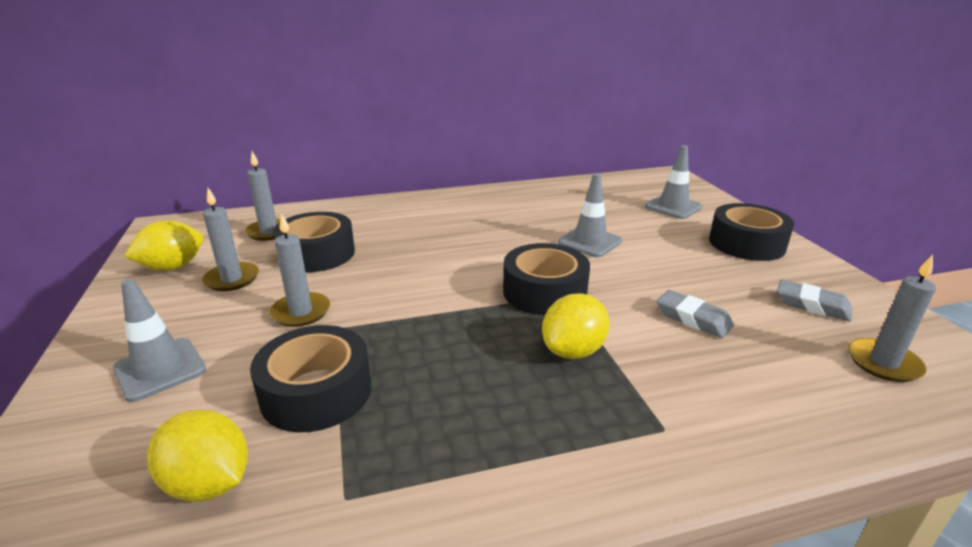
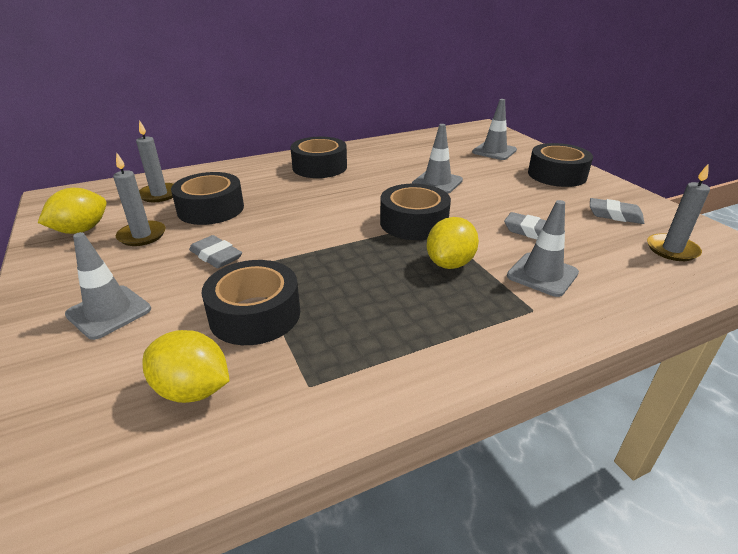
camera: 10 degrees left, 5 degrees up
grey candle [270,213,330,327] -> grey eraser [189,235,242,268]
none -> black tape [290,137,347,178]
none -> grey traffic cone [507,200,579,297]

